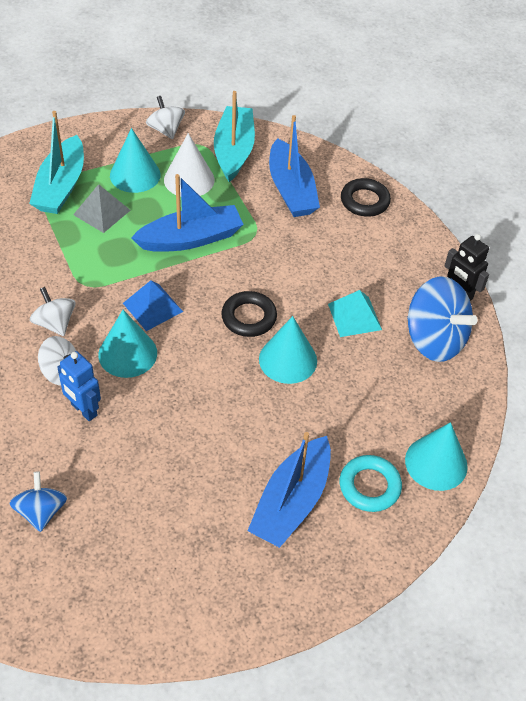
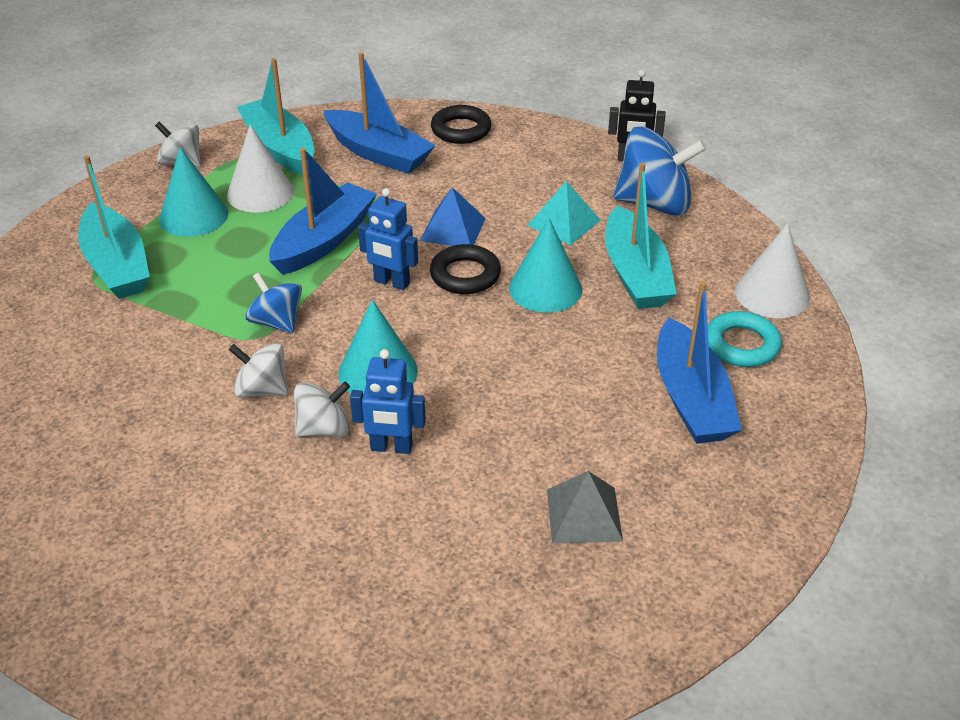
camera: 35 degrees left, 10 degrees down
blue spinning top [9,471,67,532] -> blue spinning top moved to [246,273,302,333]
grey pyramid [73,184,131,233] -> grey pyramid moved to [547,471,623,544]
blue pyramid [123,280,183,331] -> blue pyramid moved to [420,187,486,246]
turquoise cone [405,422,468,491] -> white cone [735,223,810,318]
none -> blue robot [358,188,418,290]
none -> turquoise boat [605,163,677,309]

